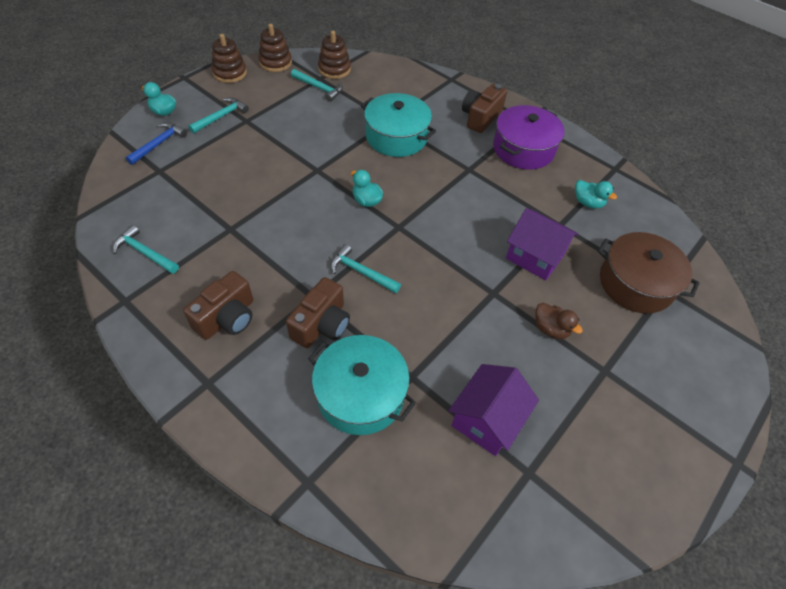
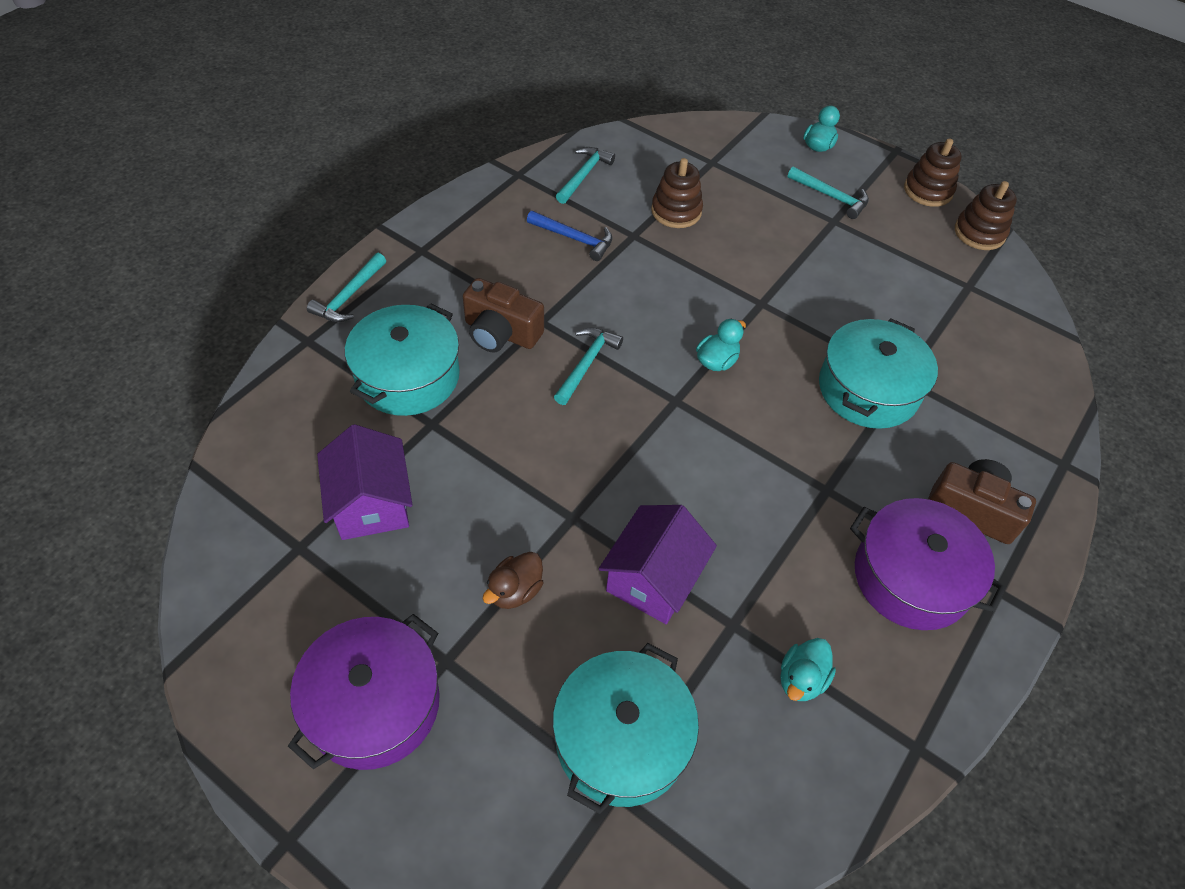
camera: 85 degrees right, 0 degrees up
blue hammer [125,122,187,165] -> blue hammer moved to [527,211,612,261]
brown camera [183,271,253,340] -> none
turquoise hammer [291,69,343,102] -> turquoise hammer moved to [307,253,386,322]
brown stacking toy [318,31,351,79] -> brown stacking toy moved to [651,158,703,228]
purple house [449,364,539,456] -> purple house turned 45 degrees clockwise [317,424,413,540]
brown pot [598,232,700,314] -> turquoise pot [552,643,699,814]
none -> purple pot [288,614,440,770]

